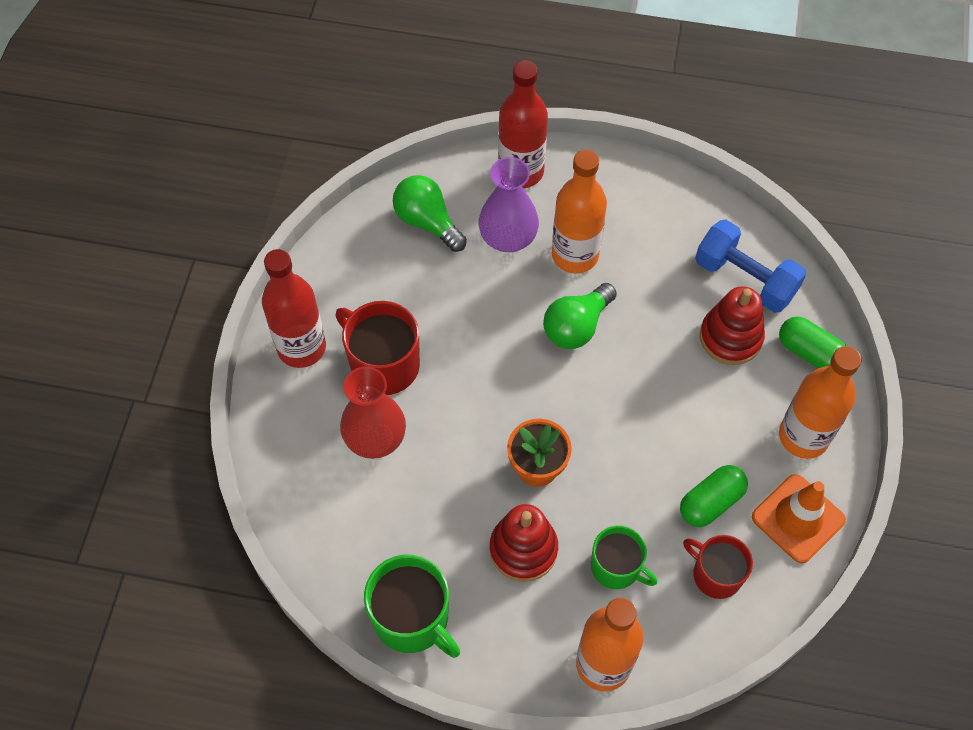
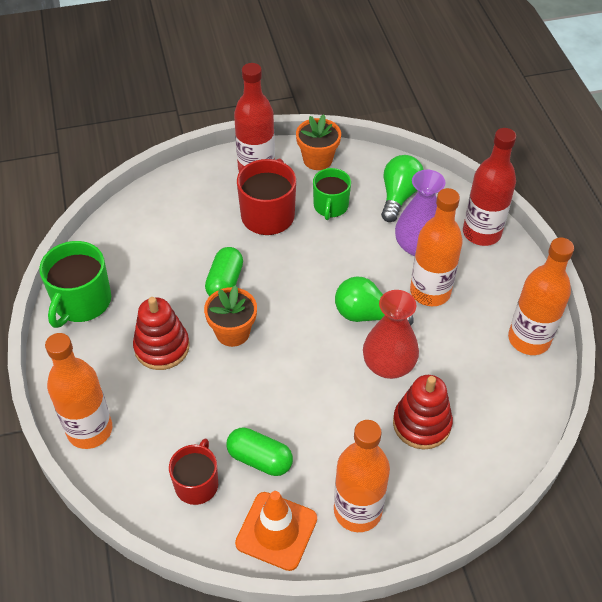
camera: 65 degrees right, 10 degrees down
red vase [340,366,406,459] -> red vase moved to [363,290,419,379]
green mug [591,525,657,589] -> green mug moved to [313,168,351,220]
blue dumbbell [695,220,806,313] -> none
green capsule [779,316,846,368] -> green capsule moved to [205,247,243,296]
none -> orange flower pot [296,114,341,170]
none -> orange bottle [508,238,574,355]

